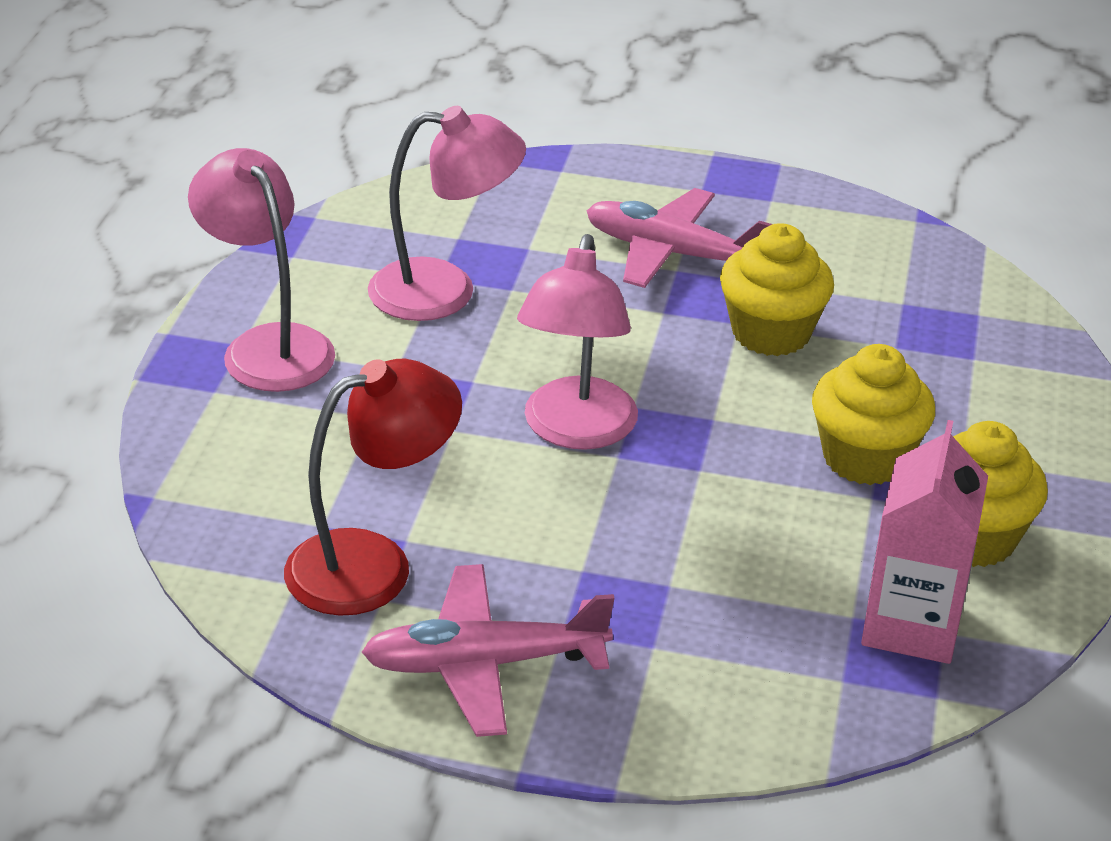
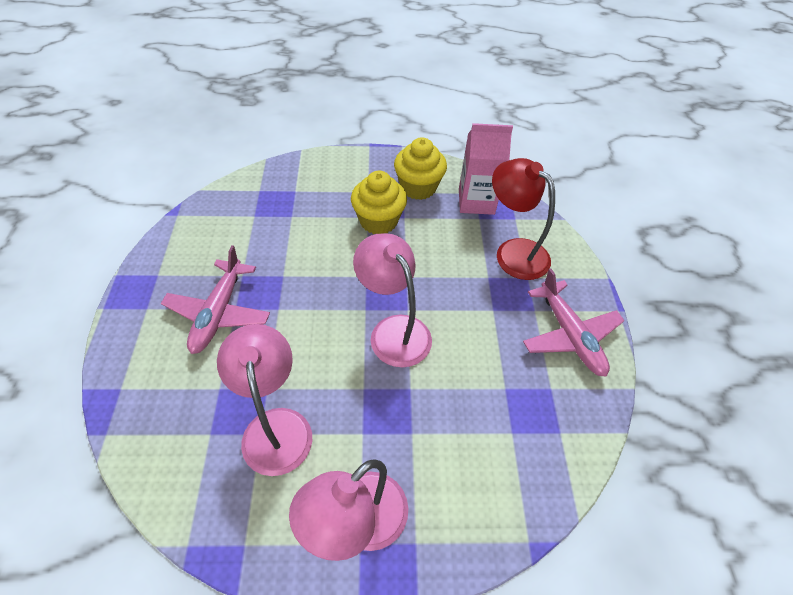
camera: 105 degrees left, 15 degrees up
red lamp [284,359,462,616] -> red lamp moved to [492,158,555,280]
pink lamp [517,234,638,450] -> pink lamp turned 120 degrees counterclockwise [353,233,432,368]
yellow cupcake [720,223,834,356] -> none

